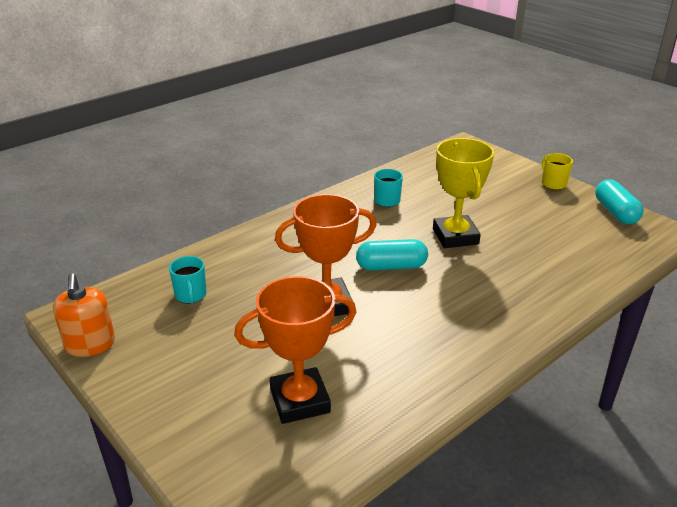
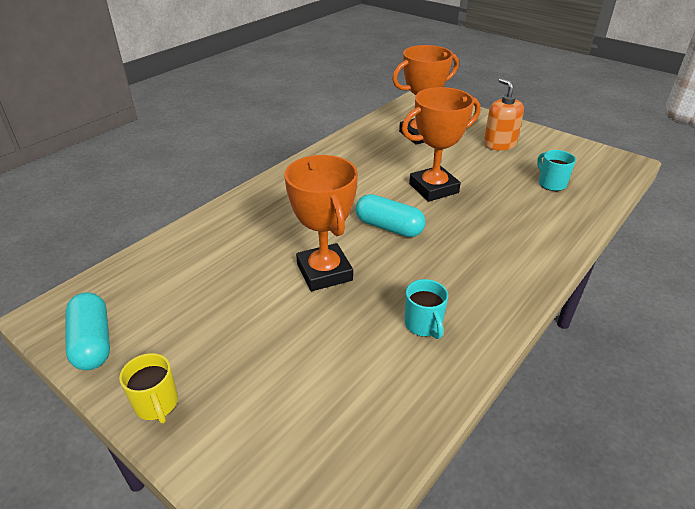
camera: 170 degrees right, 5 degrees up
orange soap dispenser [53,273,115,357] -> orange soap dispenser moved to [484,78,524,150]
turquoise capsule [356,239,428,271] -> turquoise capsule turned 45 degrees clockwise [356,194,425,237]
yellow trophy [433,138,494,248] -> orange trophy [284,155,358,291]

